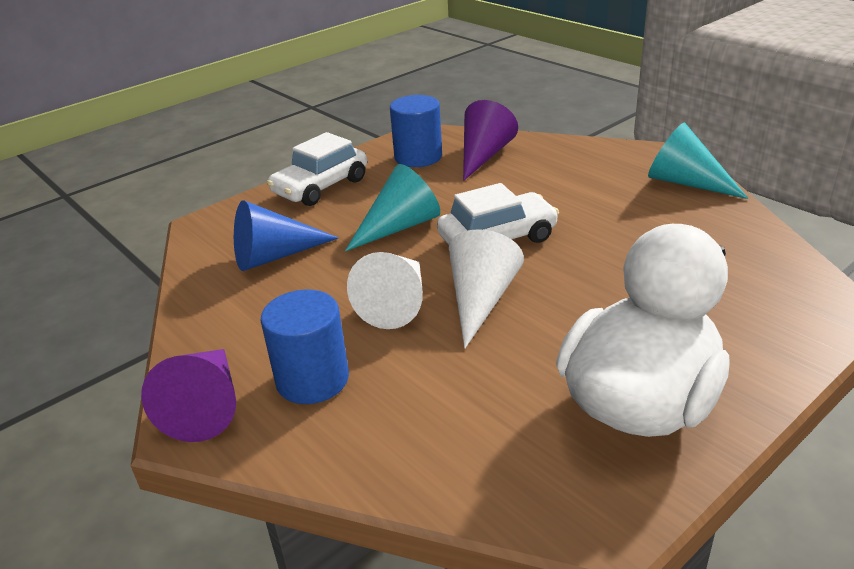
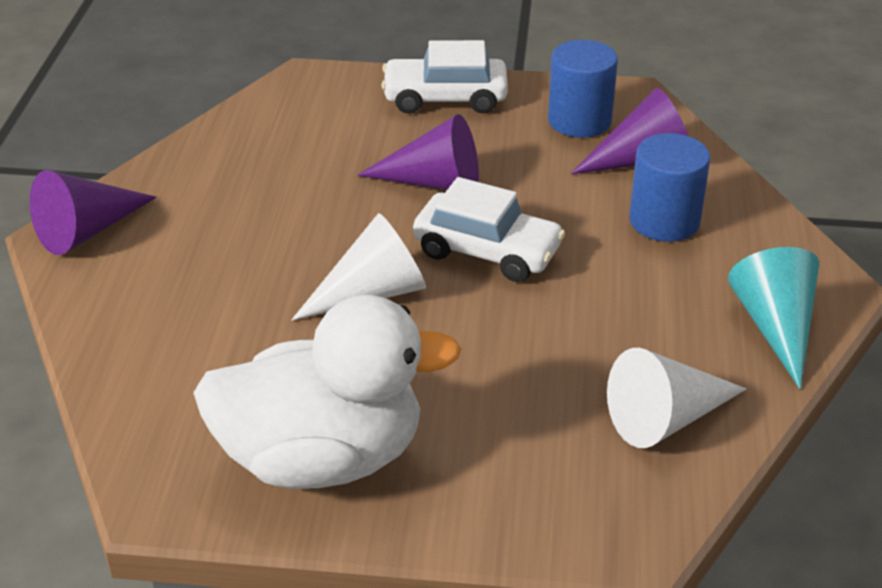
camera: 45 degrees right, 5 degrees up
blue cone [234,200,339,271] -> none
blue cylinder [260,289,349,404] -> blue cylinder moved to [629,133,710,242]
turquoise cone [345,164,440,251] -> purple cone [357,114,479,190]
white cone [347,252,423,329] -> white cone moved to [607,348,746,448]

